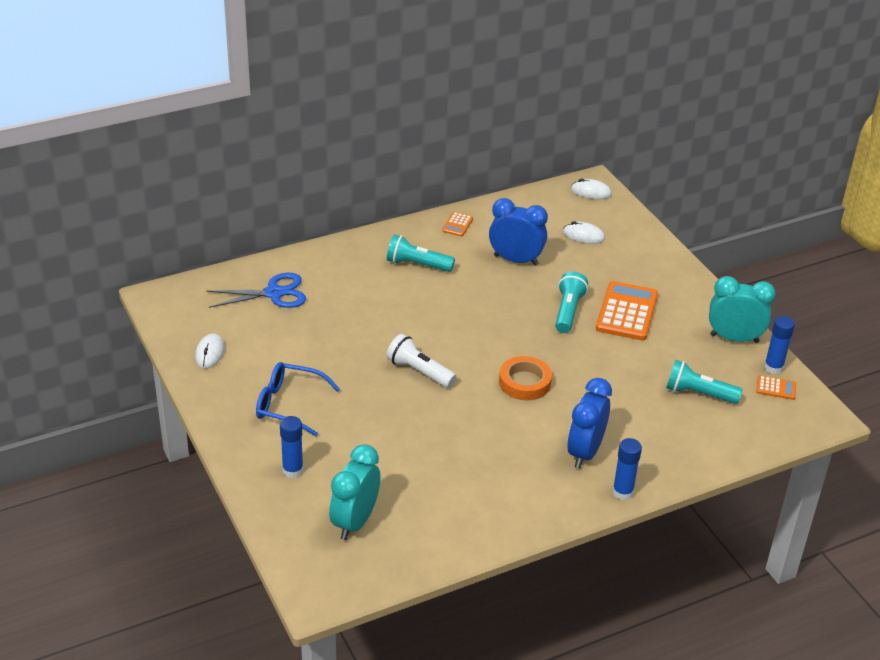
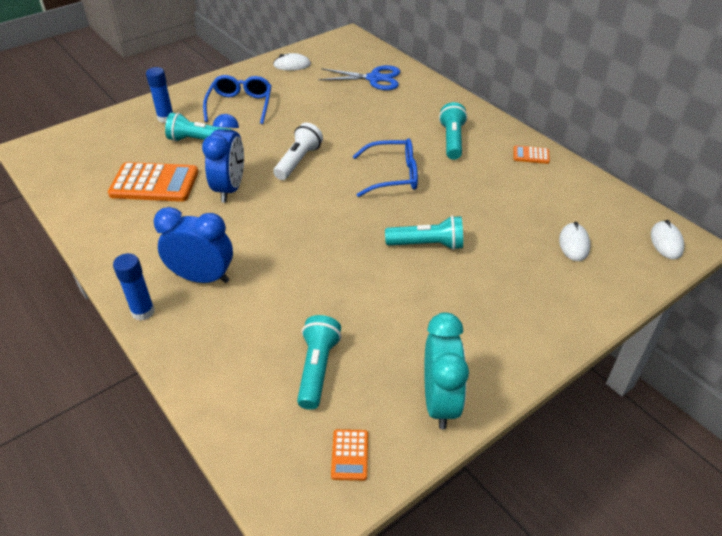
camera: 80 degrees right, 5 degrees up
blue scissors [206,273,306,308] -> blue scissors turned 60 degrees counterclockwise [318,65,400,90]
turquoise clock [329,444,380,540] -> none
blue clock [489,198,548,265] -> blue clock moved to [202,114,244,203]
orange tape [499,356,552,400] -> none
orange calculator [596,281,658,340] -> orange calculator moved to [108,162,198,202]
blue glue stick [764,316,795,374] -> none
none -> turquoise flashlight [165,113,232,142]
none -> blue glasses [353,138,418,197]

